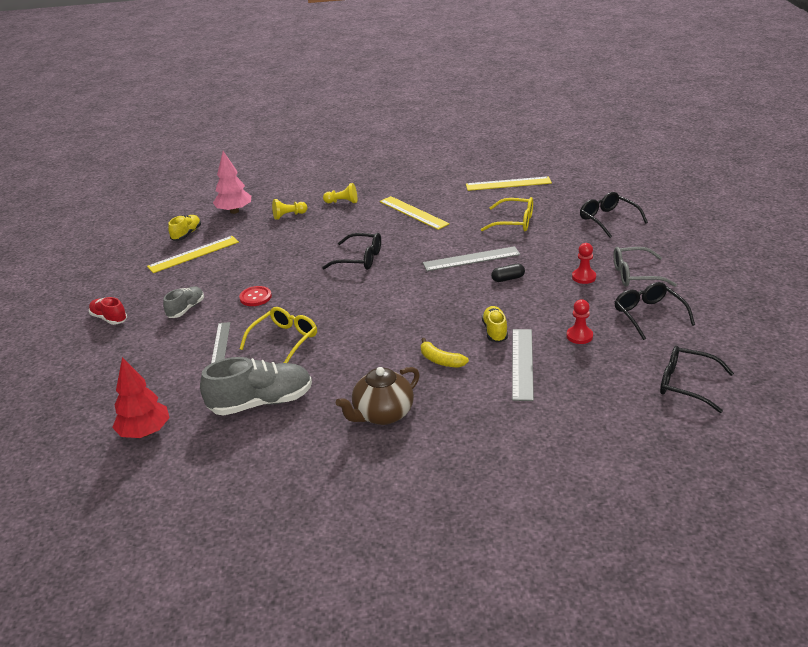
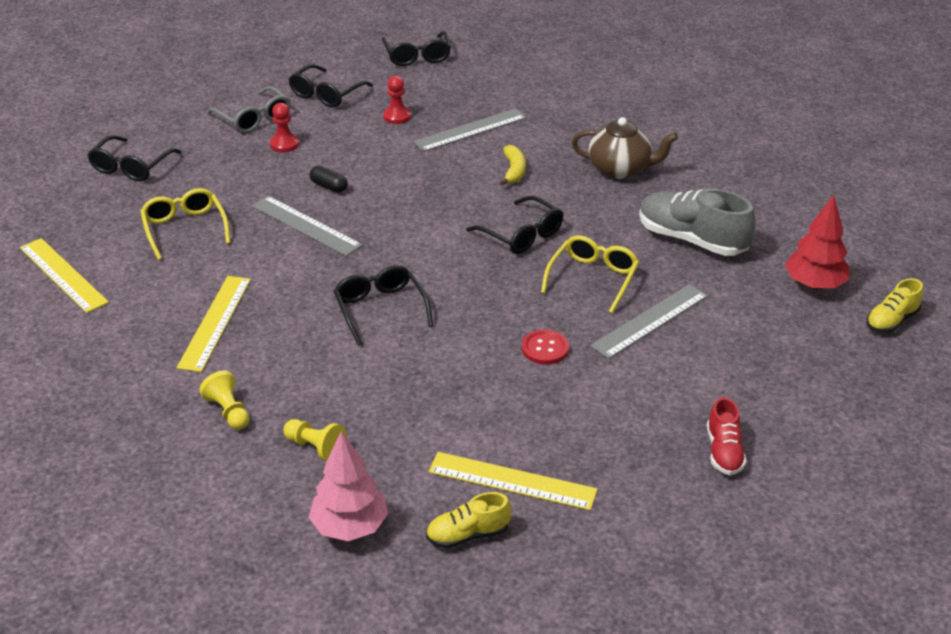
camera: 130 degrees left, 5 degrees up
grey shoe [163,286,204,318] -> none
grey ruler [211,322,230,363] -> grey ruler [590,284,708,359], size x1.52
yellow glasses [240,307,317,363] -> yellow glasses turned 120 degrees clockwise [541,235,639,313]
yellow shoe [482,306,508,342] -> yellow shoe moved to [866,278,923,333]
none -> black glasses [466,196,563,254]

